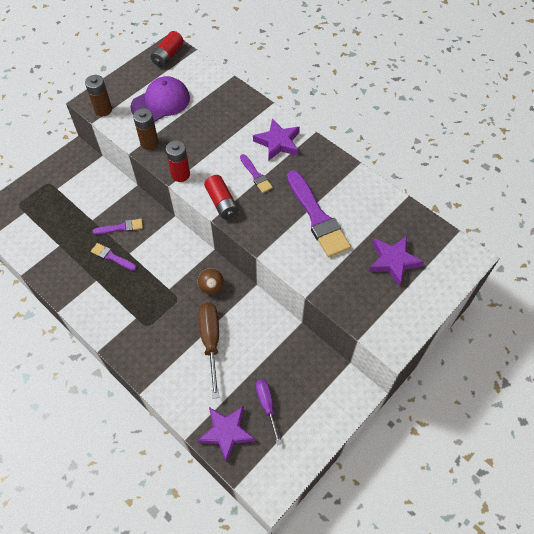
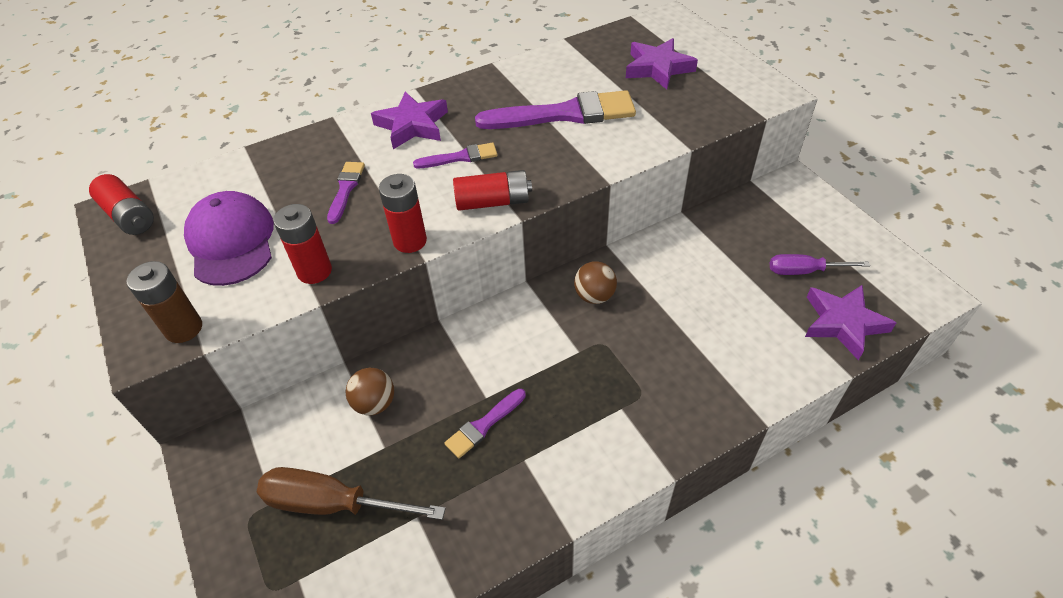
camera: 70 degrees left, 10 degrees down
purple brush [93,219,143,235] -> purple brush moved to [327,162,365,224]
brown battery [133,108,159,150] -> red battery [273,204,332,284]
brown screwdriver [198,302,219,399] -> brown screwdriver moved to [257,467,446,520]
none -> brown ball [346,368,394,415]

